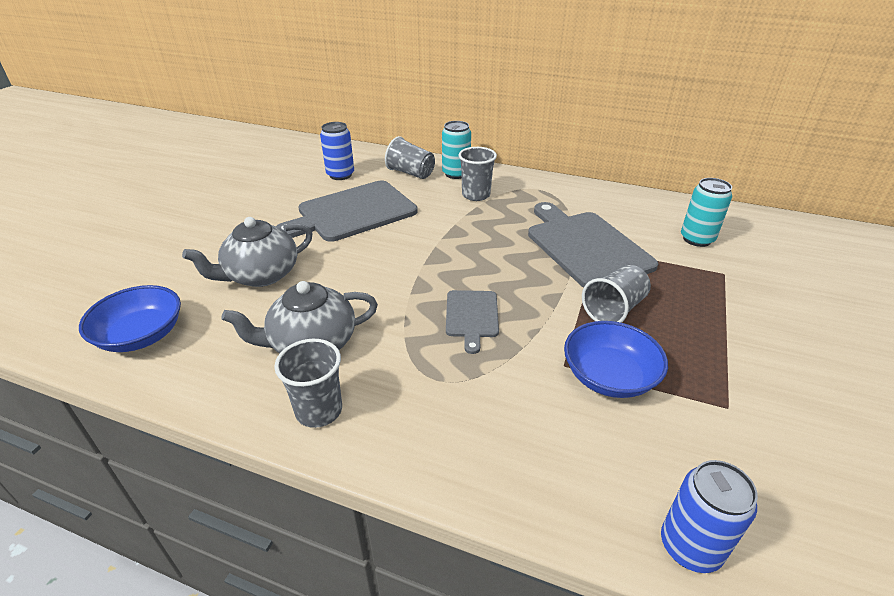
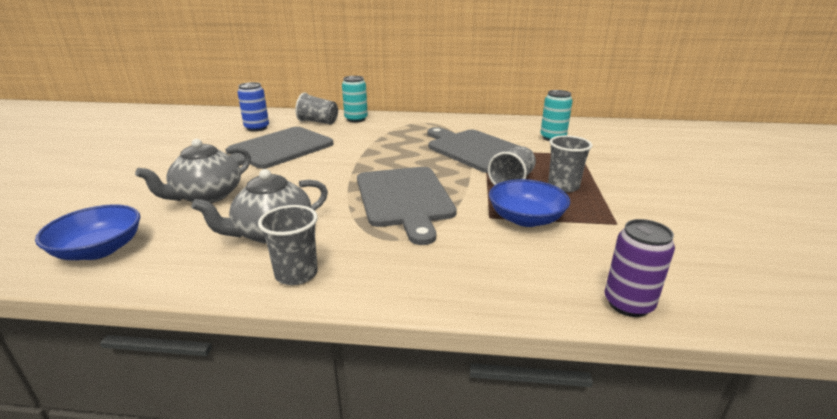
camera: 15 degrees left, 10 degrees down
grey cutting board [446,290,499,354] -> grey cutting board [357,167,457,245], size x1.94
grey cup [459,147,497,201] -> grey cup moved to [548,135,592,193]
blue can [661,460,758,573] -> purple can [605,219,675,317]

